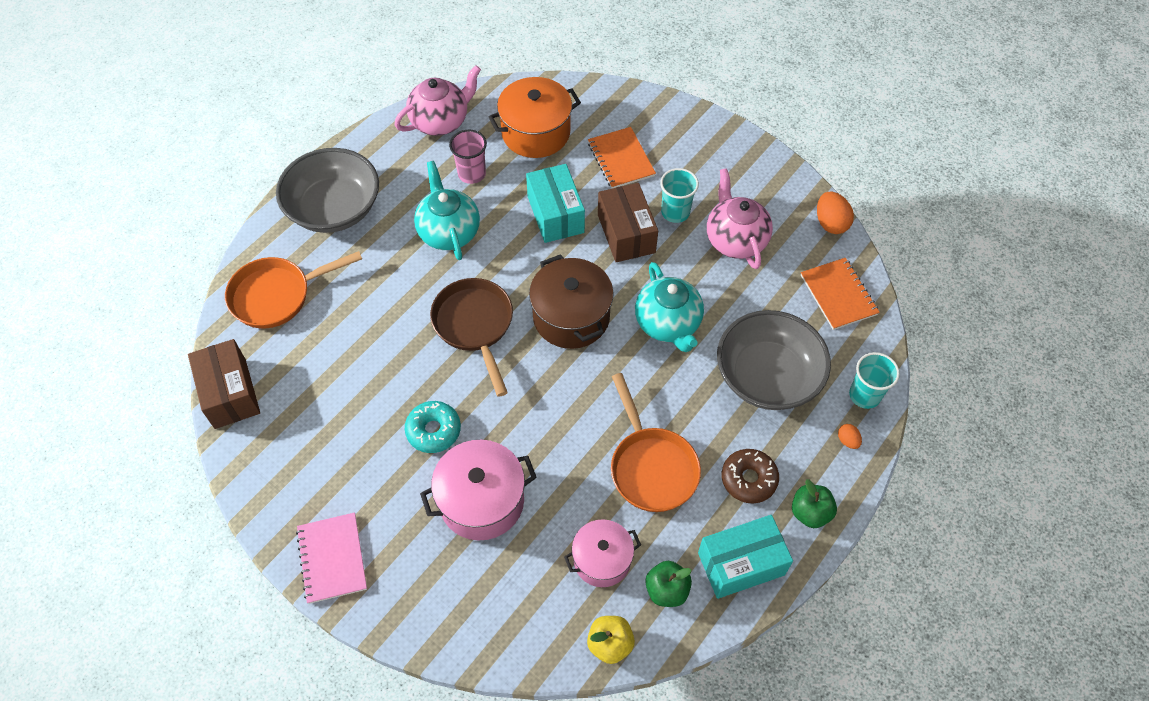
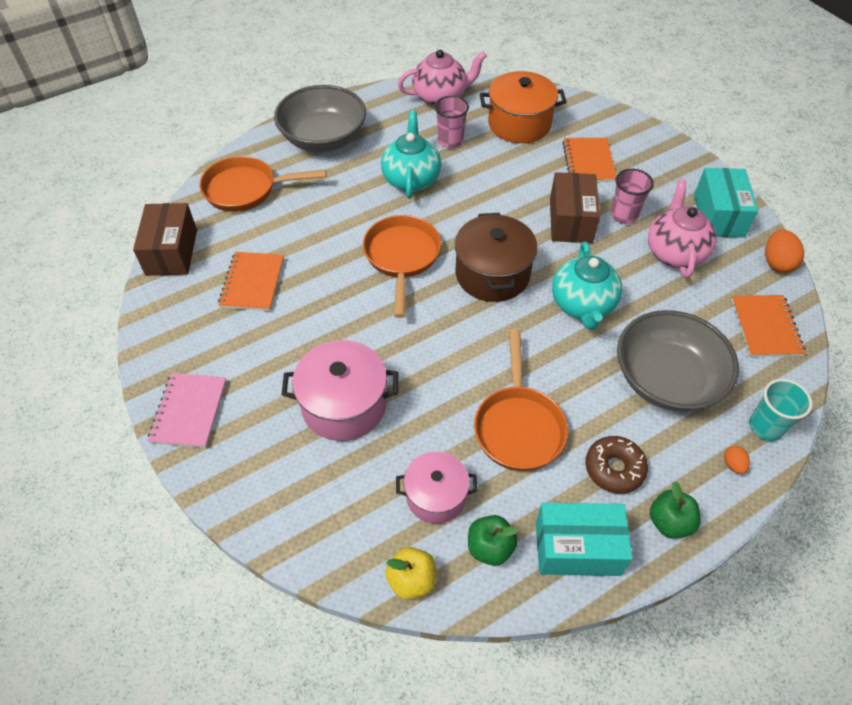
camera: 20 degrees right, 5 degrees down
turquoise donut [405,401,461,453] -> none
brown pan [430,278,513,397] -> orange pan [363,215,441,318]
turquoise box [526,164,585,243] -> turquoise box moved to [694,168,758,238]
turquoise cup [660,168,699,223] -> pink cup [611,169,654,224]
none -> orange notebook [218,252,284,311]

